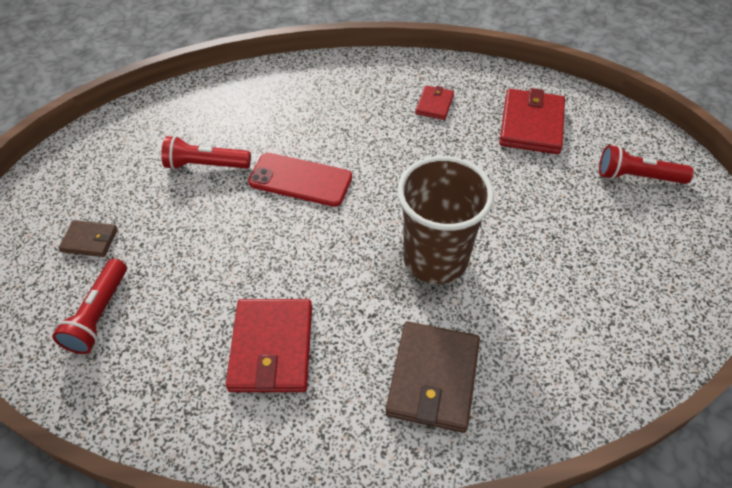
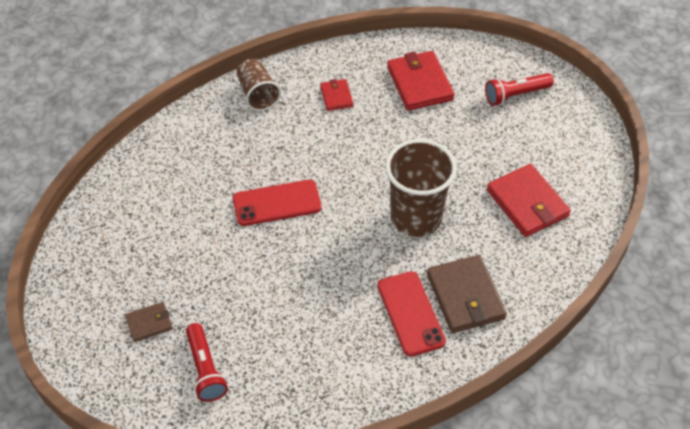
camera: 30 degrees left, 0 degrees up
red flashlight [161,136,251,170] -> none
red wallet [226,299,312,392] -> red wallet moved to [487,164,571,237]
none -> brown cup [236,59,281,111]
none -> red phone [378,271,446,357]

